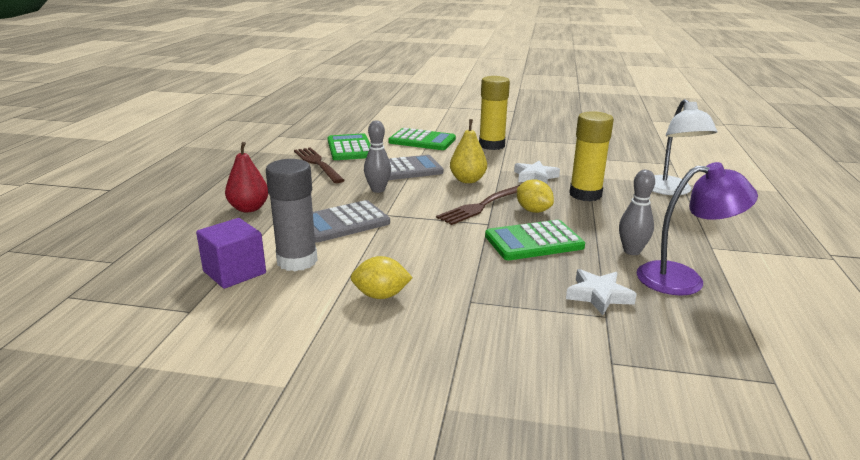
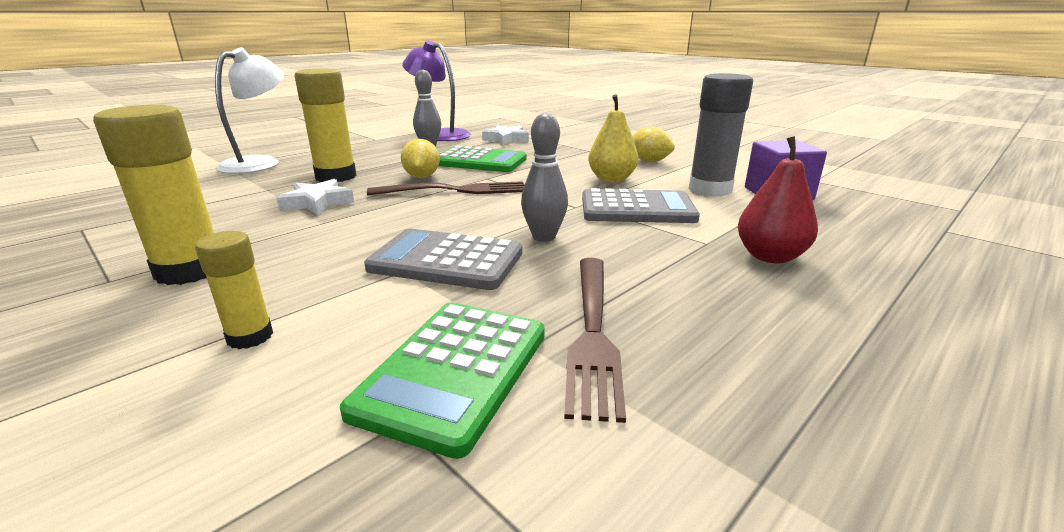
camera: 145 degrees left, 0 degrees up
green calculator [388,128,456,150] -> yellow glue stick [195,231,273,349]
yellow pear [450,119,487,183] -> yellow pear moved to [588,94,638,183]

